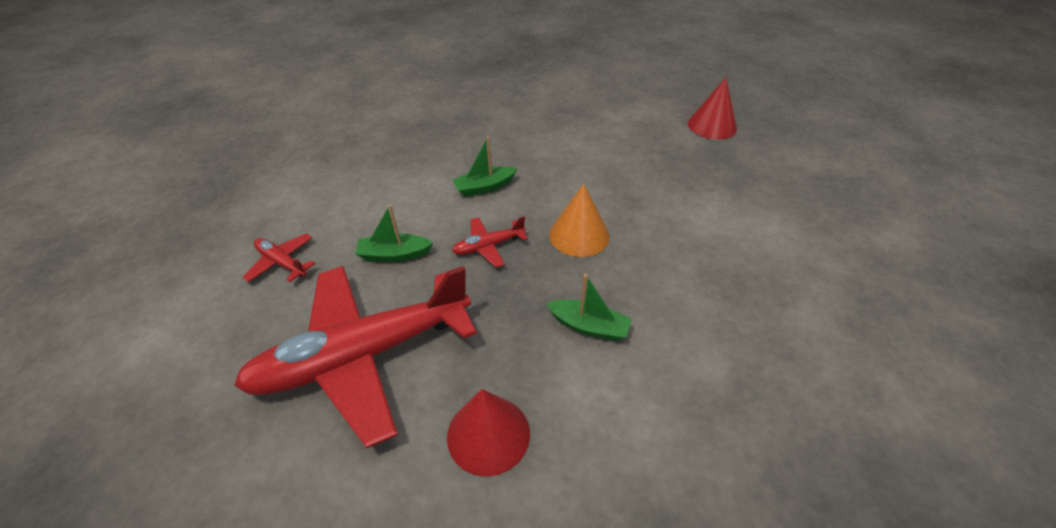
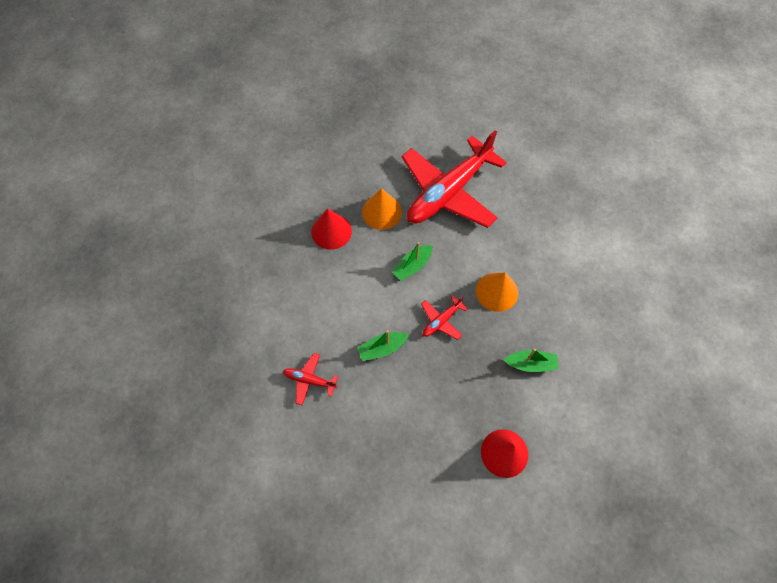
camera: 20 degrees left, 20 degrees up
red plane [234,266,477,448] -> red plane moved to [402,130,507,228]
red cone [688,78,737,140] -> red cone moved to [311,209,352,250]
none -> orange cone [362,188,402,230]

